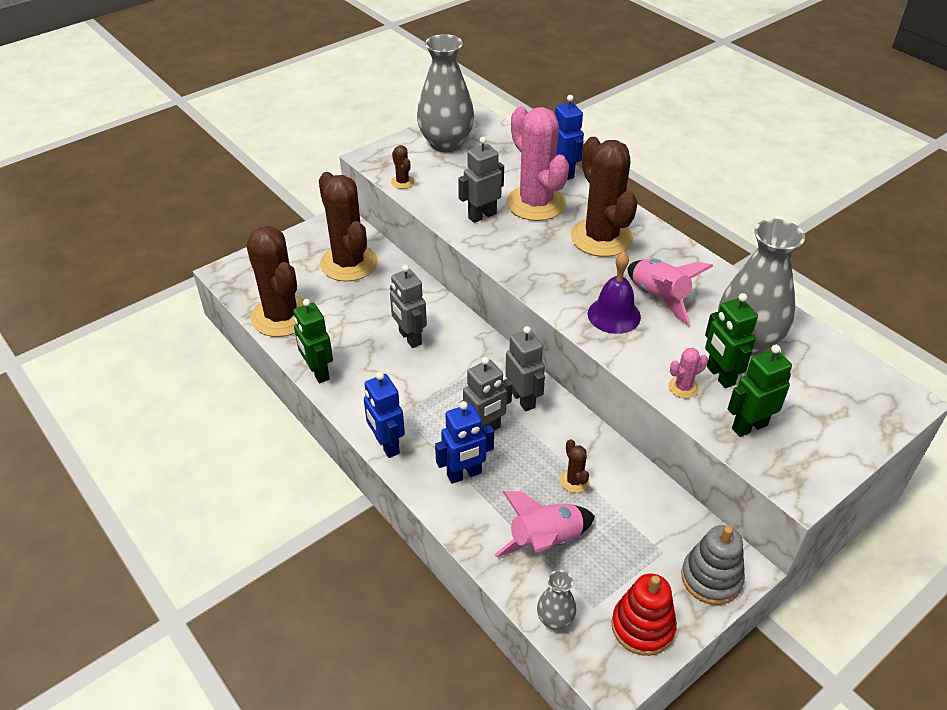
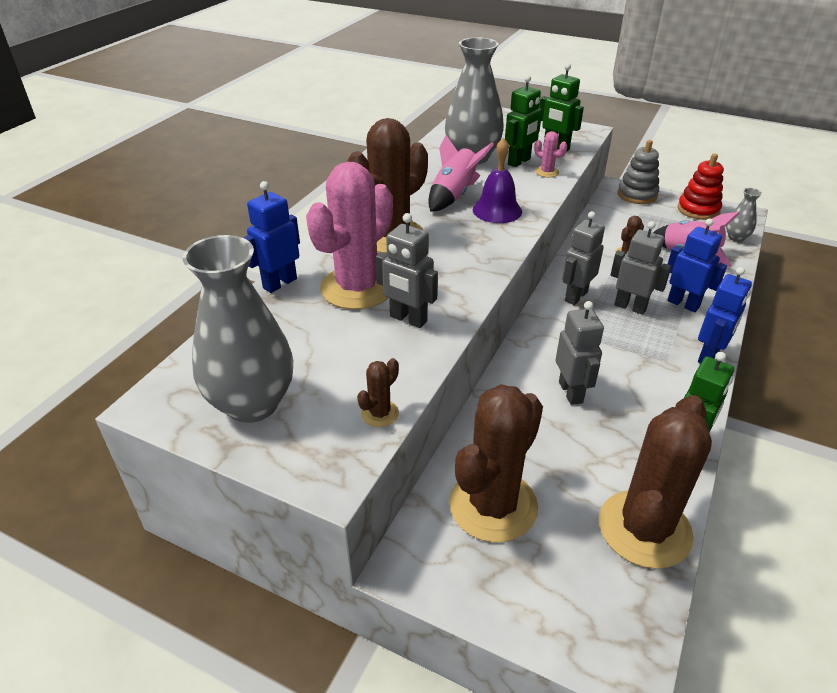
camera: 115 degrees left, 5 degrees down
grey robot [390,265,427,348] -> grey robot turned 45 degrees counterclockwise [556,301,604,405]

